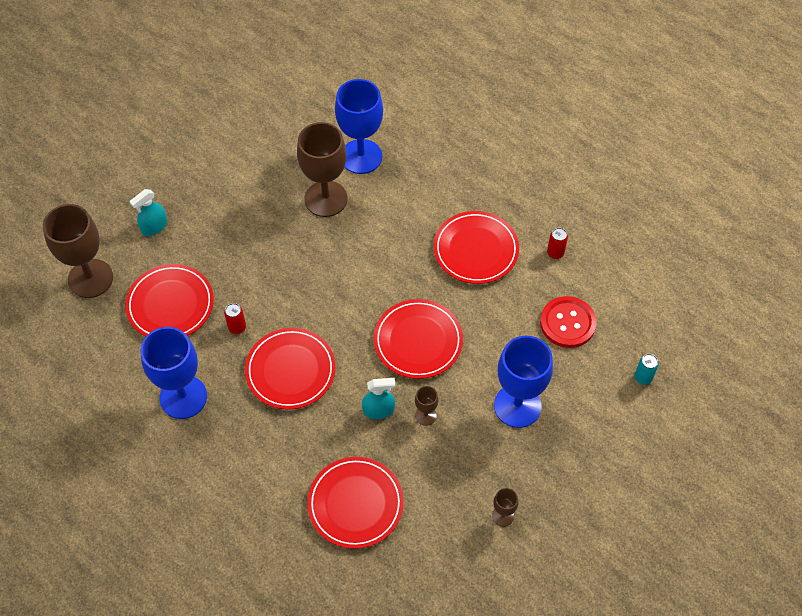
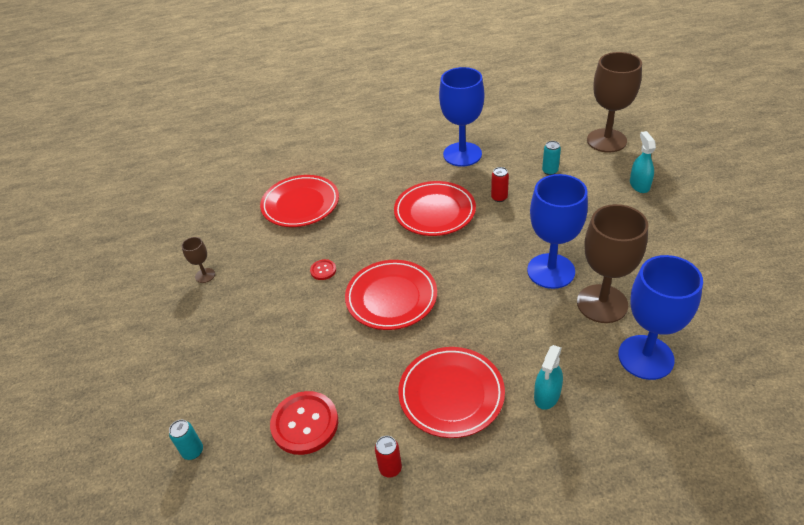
camera: 130 degrees right, 15 degrees down
red plate [125,264,214,336] -> turquoise can [542,141,561,175]
turquoise spray bottle [362,378,395,419] -> turquoise spray bottle moved to [534,345,563,410]
brown goblet [415,386,438,426] -> red button [310,259,336,280]
blue goblet [494,336,553,428] -> blue goblet moved to [527,174,588,289]

